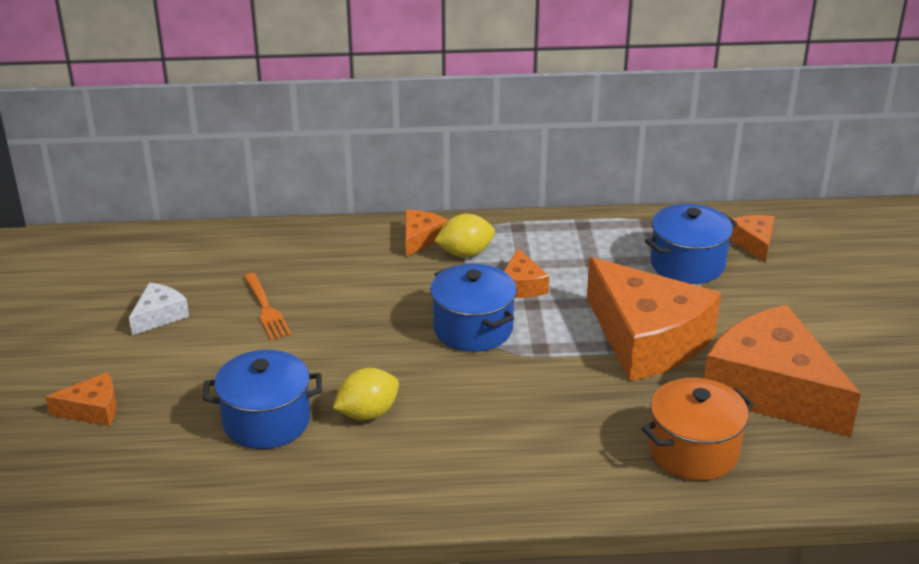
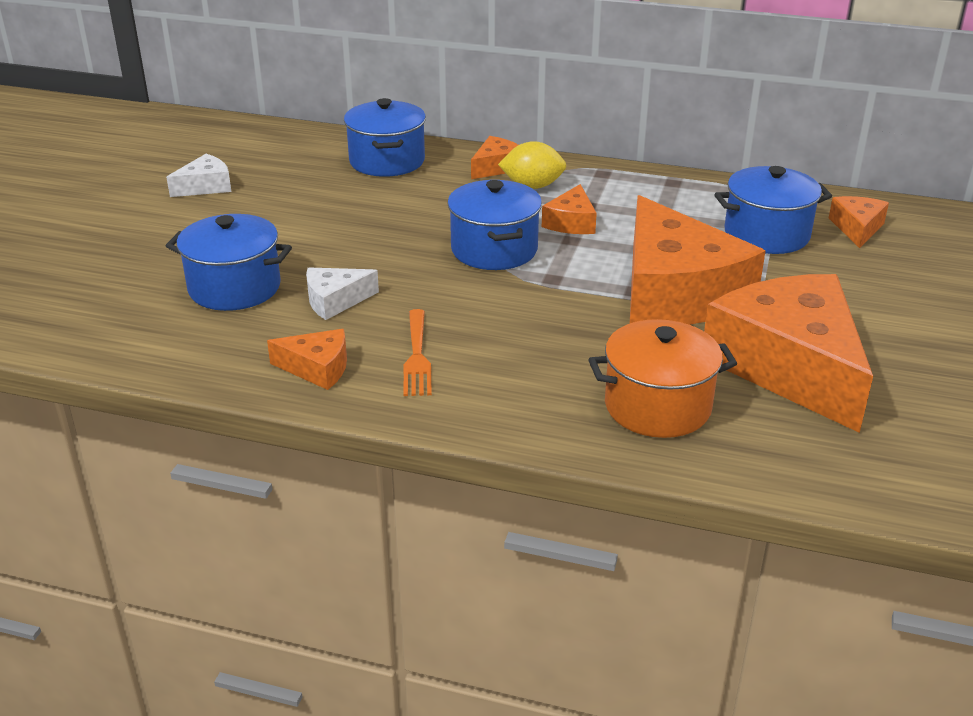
camera: 20 degrees right, 0 degrees up
orange cheese [46,372,117,426] -> orange cheese moved to [267,329,347,390]
orange fork [244,273,291,340] -> orange fork moved to [404,309,432,396]
yellow lemon [333,368,399,421] -> white cheese [306,267,379,320]
none -> blue pot [344,98,426,177]

